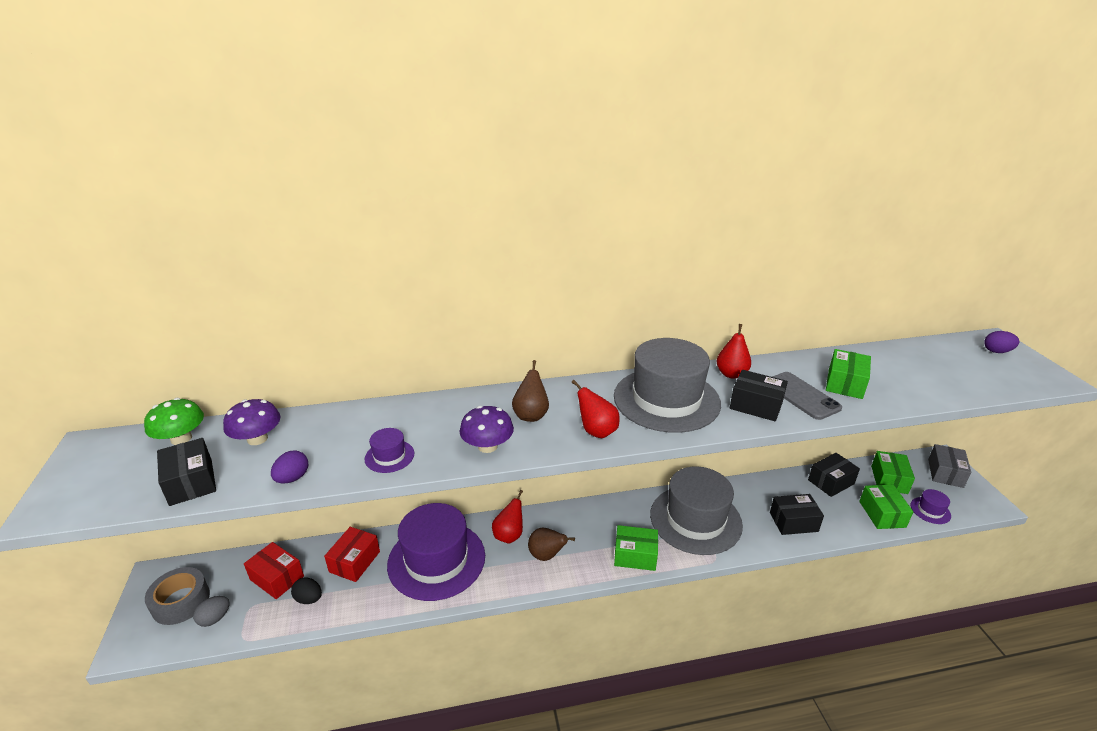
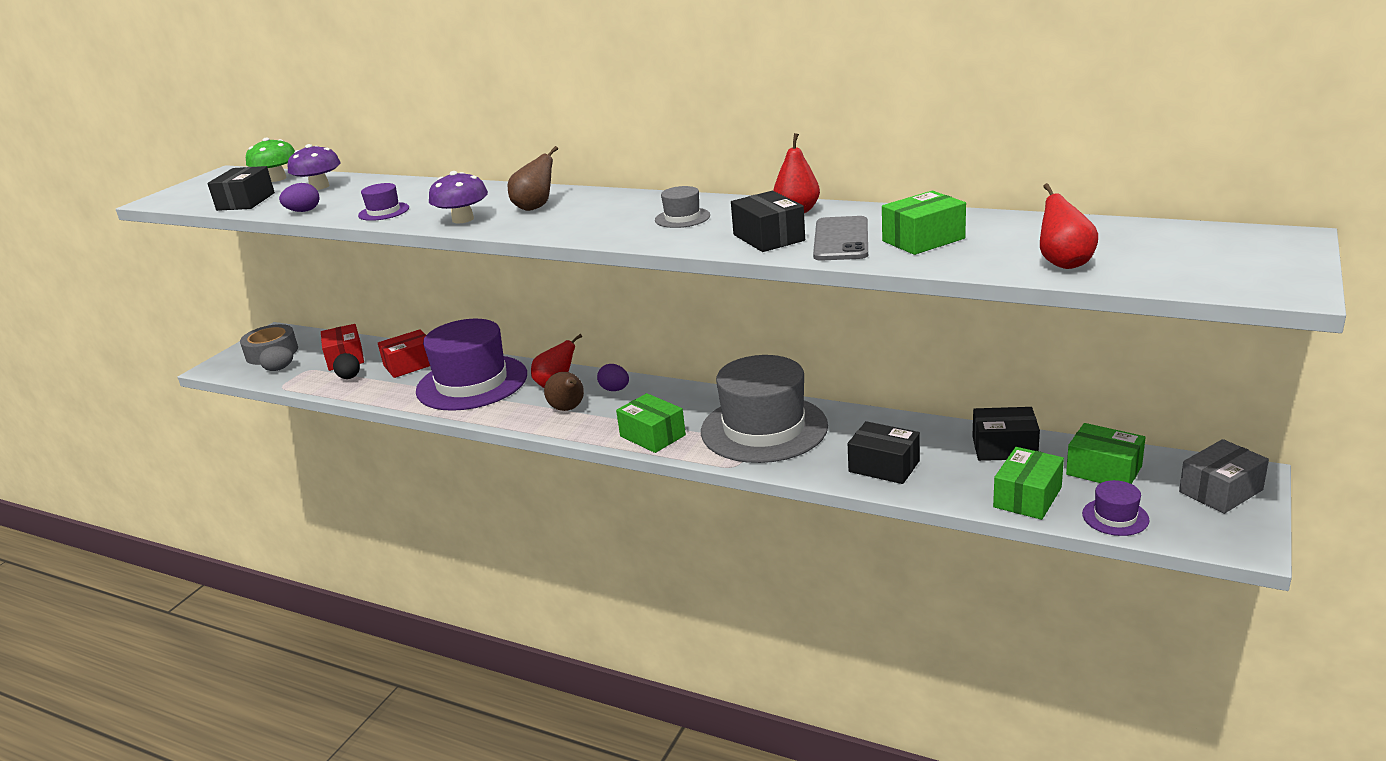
camera: 40 degrees right, 5 degrees down
red pear [571,380,620,438] -> red pear moved to [1040,183,1098,269]
grey hat [614,338,721,433] -> grey hat [655,186,710,228], size x0.41
green box [871,451,915,494] -> green box turned 75 degrees clockwise [1066,423,1145,484]
purple egg [984,331,1019,353] -> purple egg moved to [597,364,629,391]

